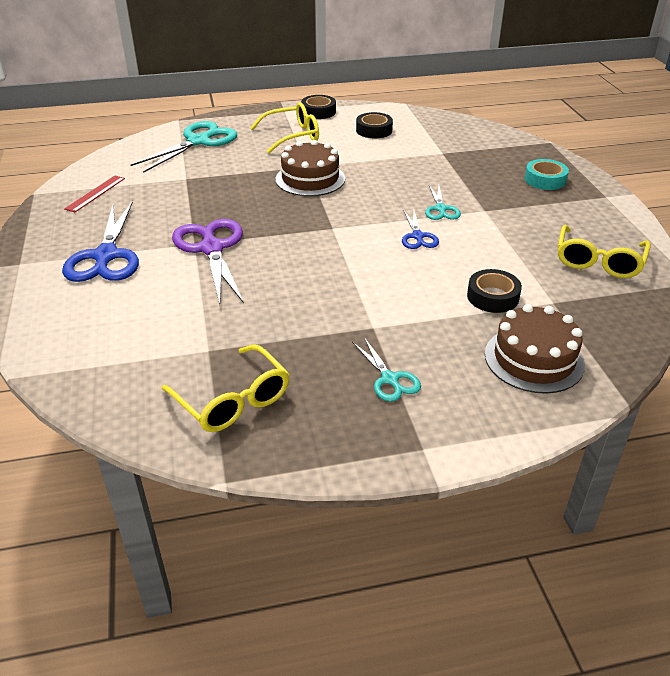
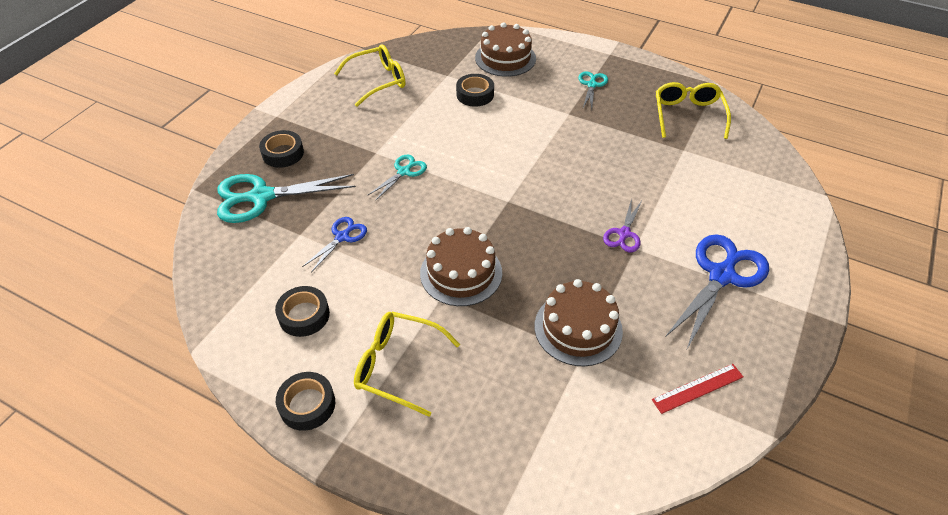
camera: 140 degrees left, 10 degrees up
turquoise scissors [131,121,237,173] -> turquoise scissors moved to [217,174,356,223]
purple scissors [172,219,244,304] -> purple scissors [603,198,642,252], size x0.53
blue scissors [402,210,439,249] -> blue scissors moved to [302,217,367,272]
turquoise tape [525,159,569,190] -> black tape [259,130,304,168]
none -> brown cake [535,279,623,366]

